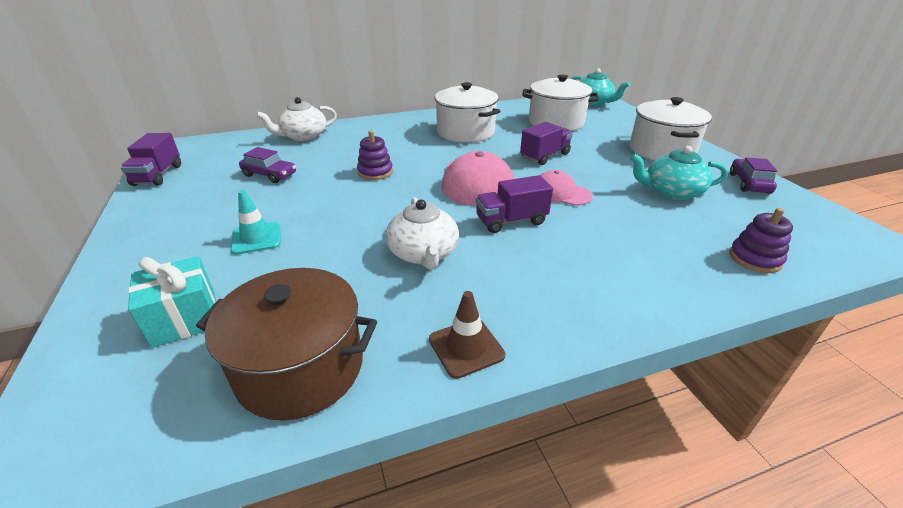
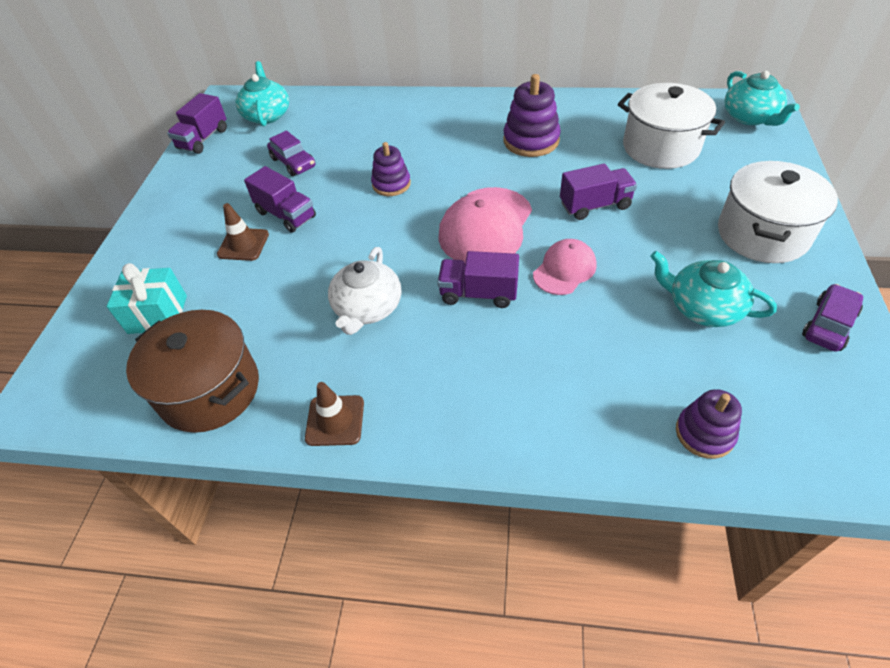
camera: 30 degrees right, 15 degrees up
turquoise traffic cone [231,190,281,255] -> brown traffic cone [217,203,269,261]
white teapot [256,97,337,141] -> none
white pot [434,82,500,142] -> purple stacking toy [503,74,561,157]
pink cap [540,170,593,206] -> pink cap turned 75 degrees clockwise [533,239,597,295]
none -> turquoise teapot [236,61,289,127]
none -> purple truck [244,166,316,233]

